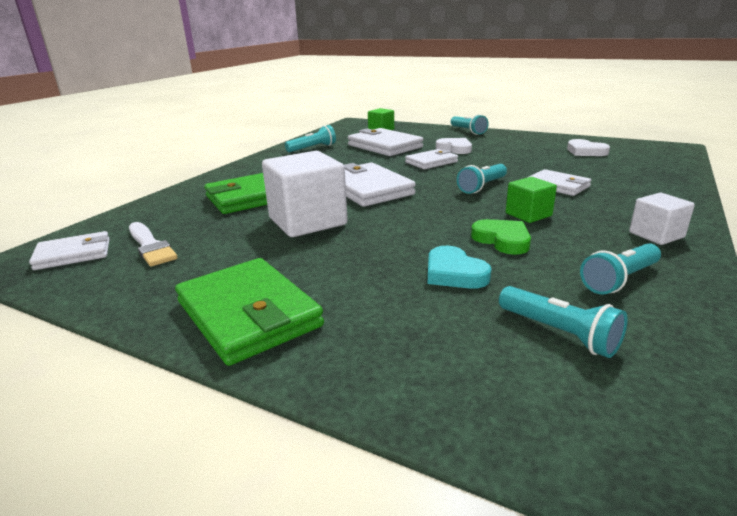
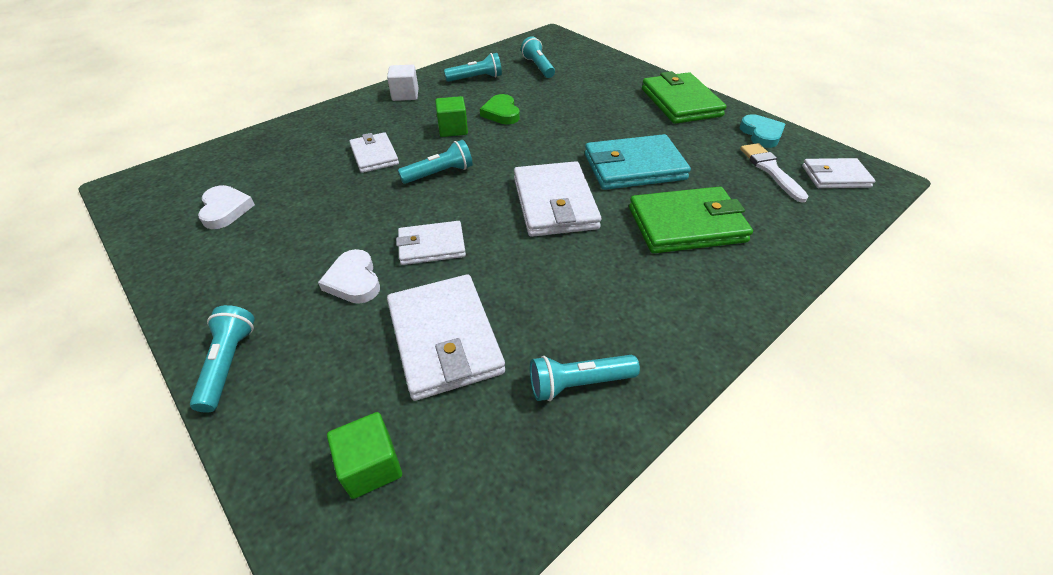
camera: 160 degrees left, 20 degrees up
white cube [262,151,348,237] -> turquoise wallet [585,134,691,190]
turquoise heart [428,246,491,289] -> turquoise heart moved to [739,114,785,148]

